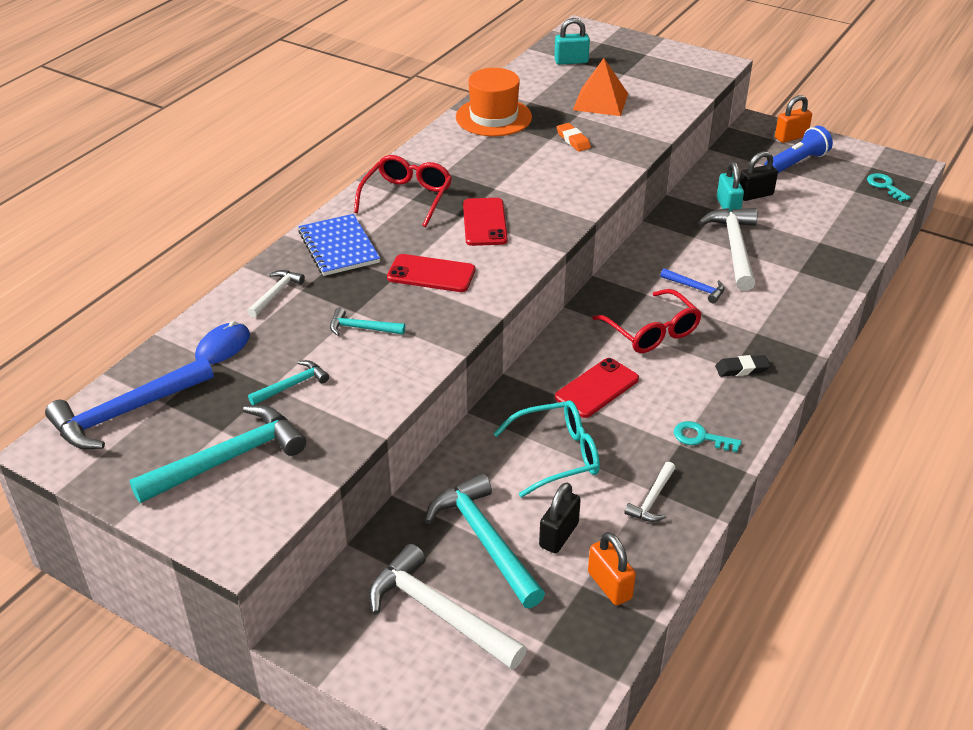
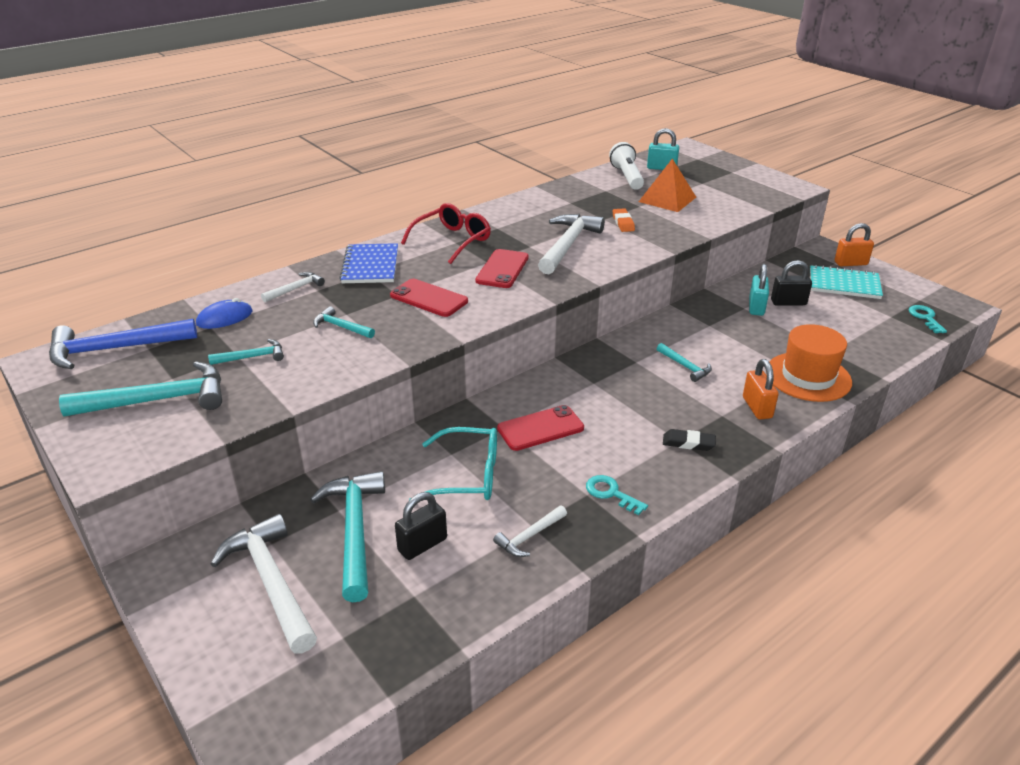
camera: 20 degrees right, 5 degrees down
orange hat [456,68,532,136] -> orange hat moved to [766,324,852,402]
orange padlock [588,532,636,606] -> orange padlock moved to [743,359,779,420]
red glasses [592,289,702,353] -> none
blue hammer [660,268,725,303] -> turquoise hammer [657,343,712,382]
white hammer [698,208,757,291] -> white hammer moved to [538,214,605,274]
blue flashlight [764,126,833,173] -> turquoise notebook [810,265,883,299]
none -> white flashlight [609,142,644,190]

